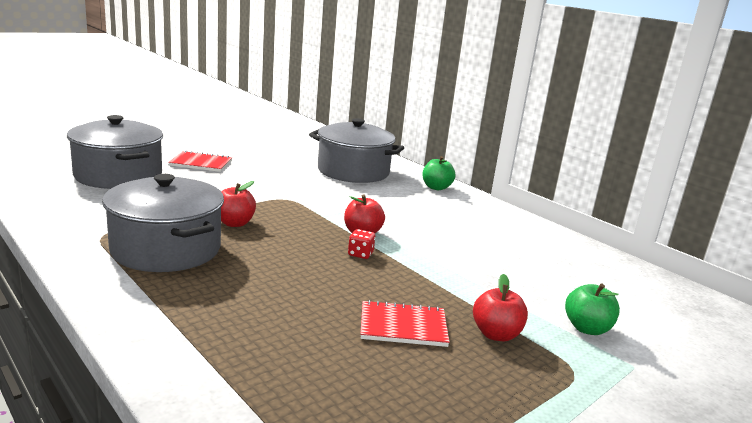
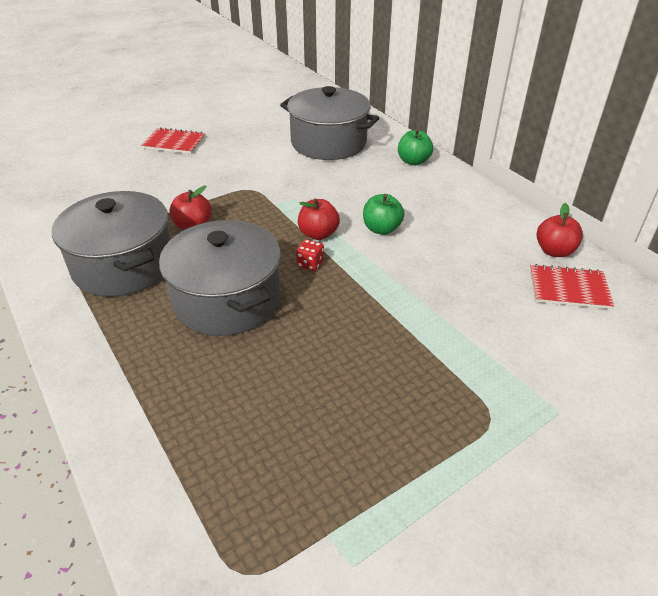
camera: 10 degrees right, 20 degrees up
grey pot [67,115,163,189] -> grey pot moved to [159,220,281,336]
red notebook [360,300,450,347] -> red notebook moved to [530,264,614,309]
red apple [473,274,528,341] -> red apple moved to [537,203,583,257]
green apple [565,284,620,335] -> green apple moved to [363,194,404,235]

